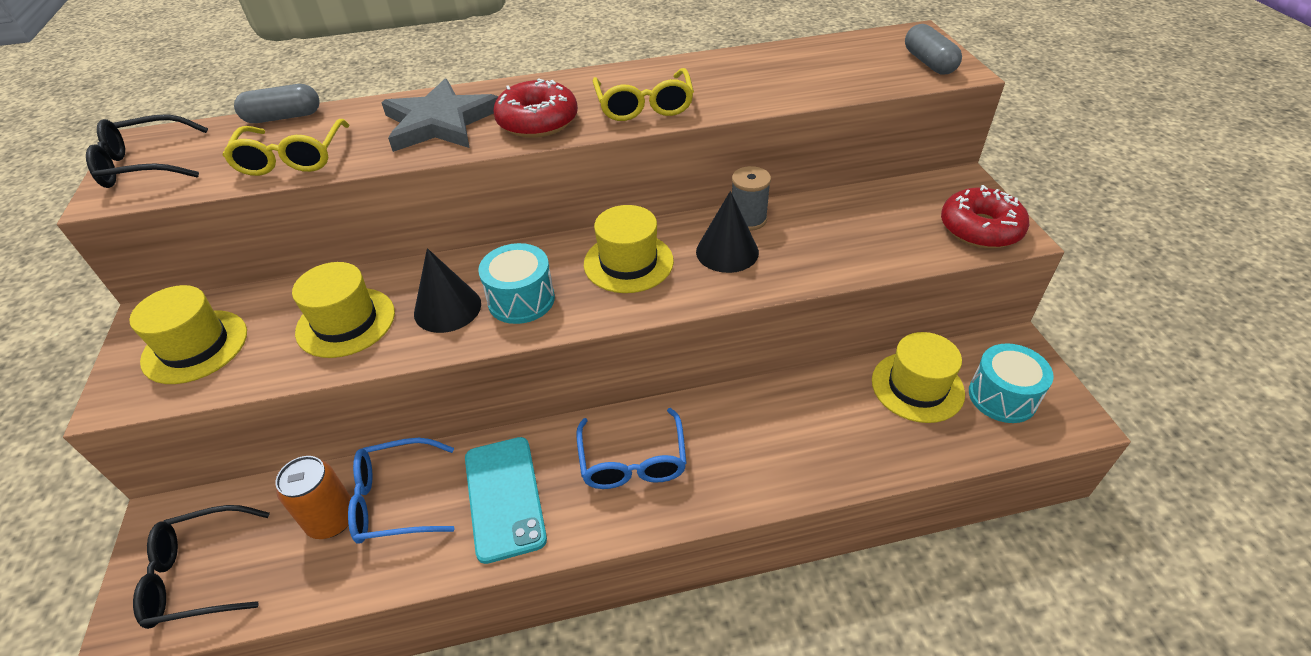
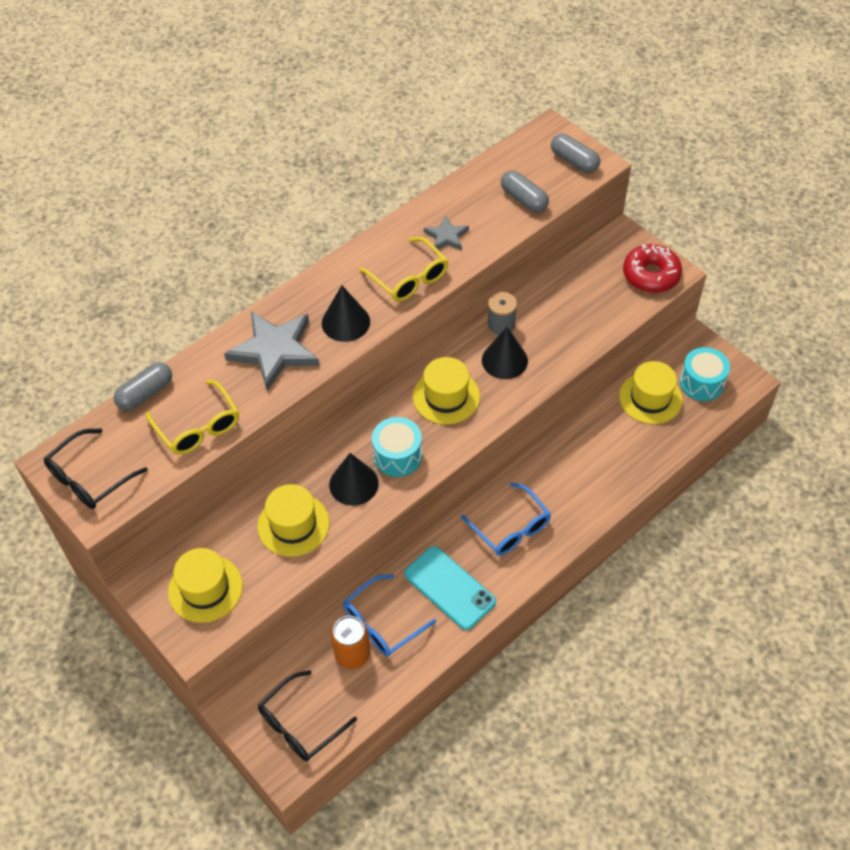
camera: 30 degrees left, 10 degrees up
red donut [493,78,578,138] -> black cone [322,285,370,342]
none -> grey star [424,215,469,250]
none -> grey capsule [501,170,549,213]

